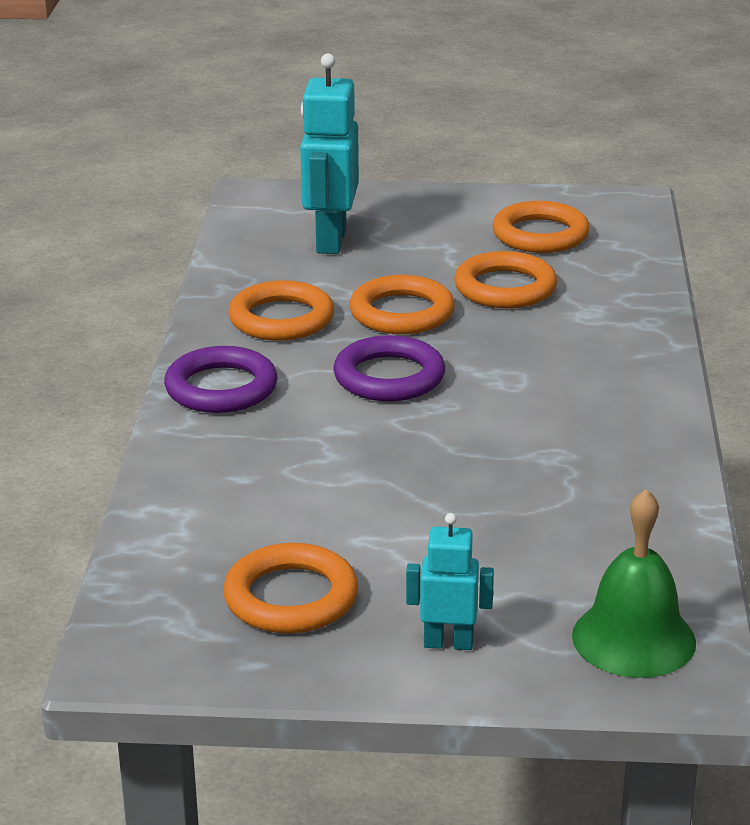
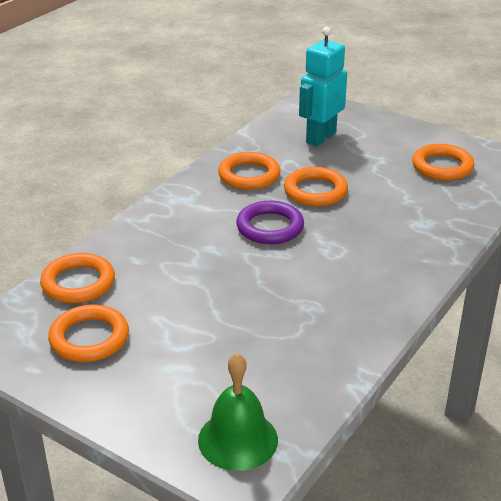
camera: 30 degrees right, 5 degrees up
purple ring [164,346,277,413] -> none
turquoise robot [406,513,494,650] -> none
orange ring [454,251,557,308] -> orange ring moved to [40,253,115,303]

